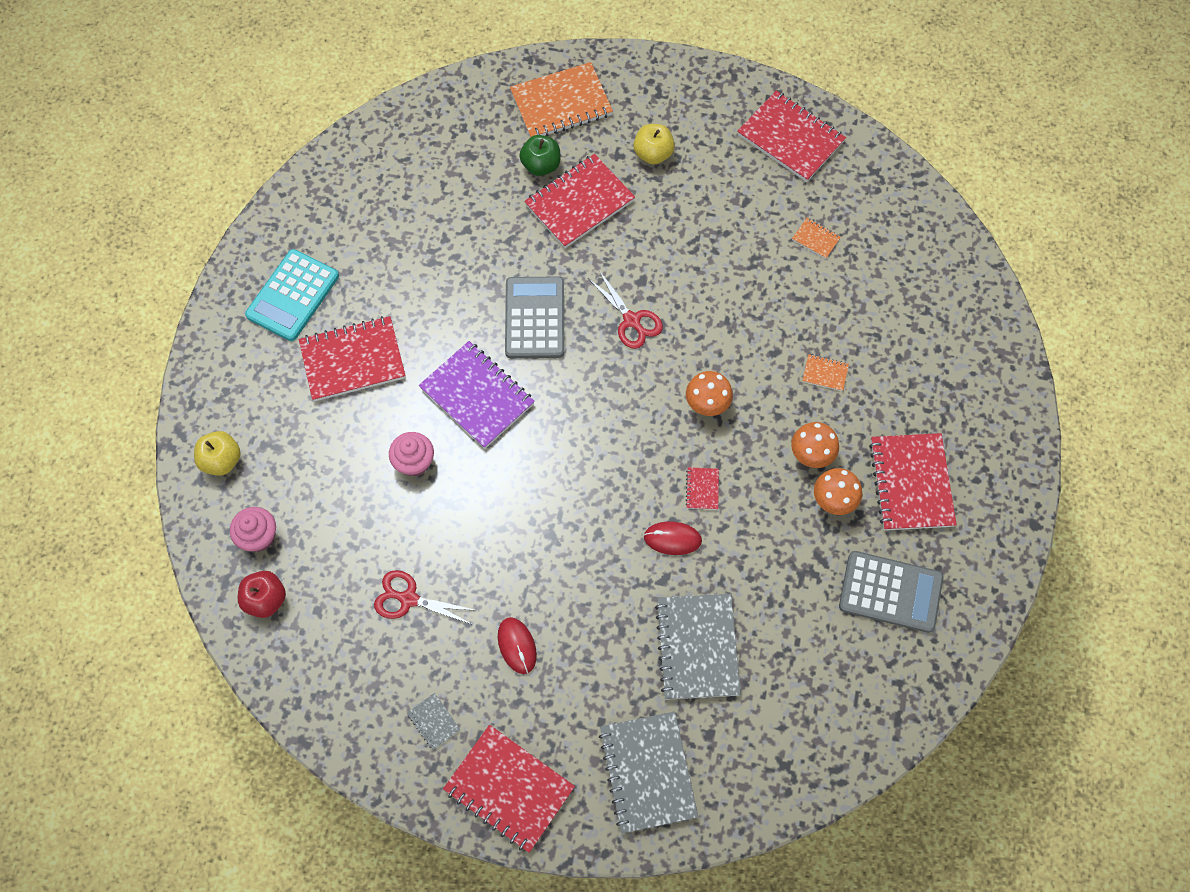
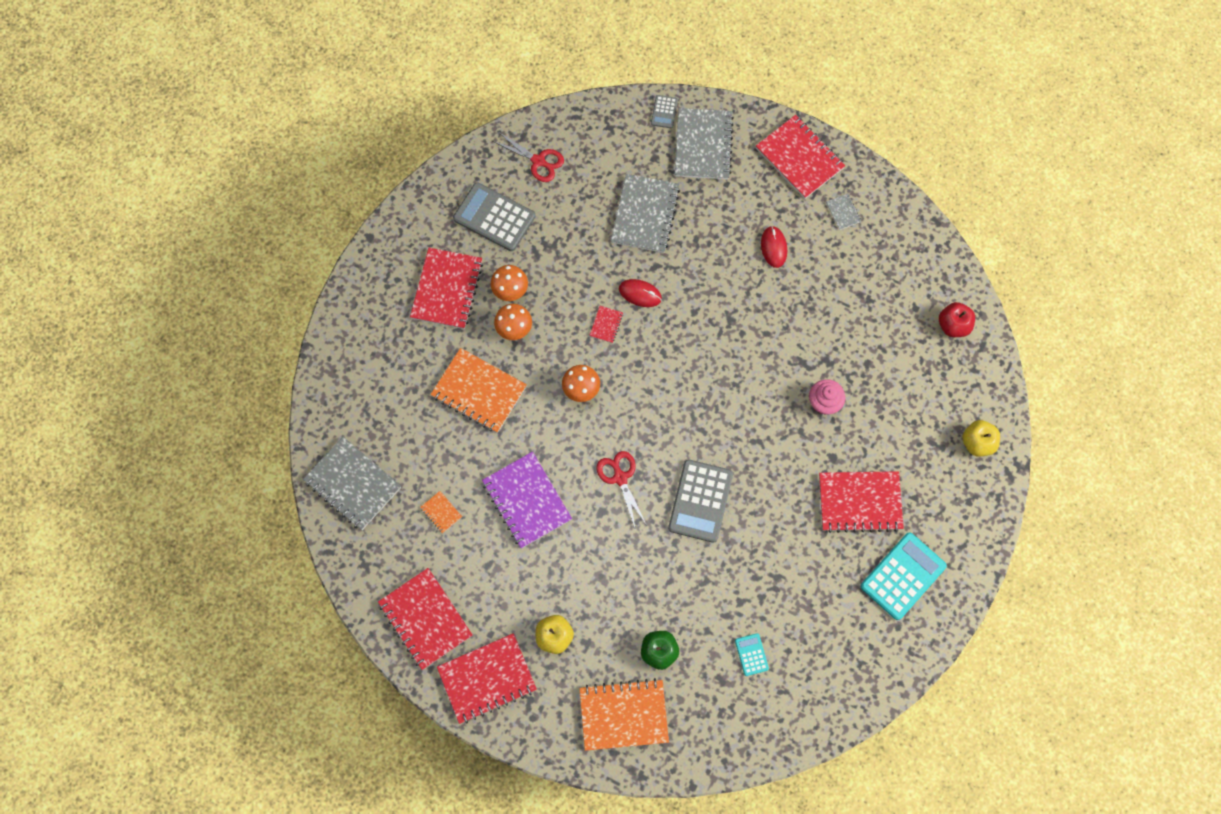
camera: 165 degrees left, 5 degrees up
pink cupcake [230,507,276,552] -> none
red scissors [374,570,478,625] -> red scissors moved to [492,132,564,182]
purple notebook [419,341,535,449] -> purple notebook moved to [482,452,572,548]
red notebook [524,154,635,248] -> red notebook moved to [437,633,537,724]
orange notebook [802,354,849,391] -> orange notebook [430,348,527,433], size x2.28
none -> grey notebook [303,437,401,530]
none -> grey calculator [651,95,678,128]
none -> turquoise calculator [735,633,769,676]

